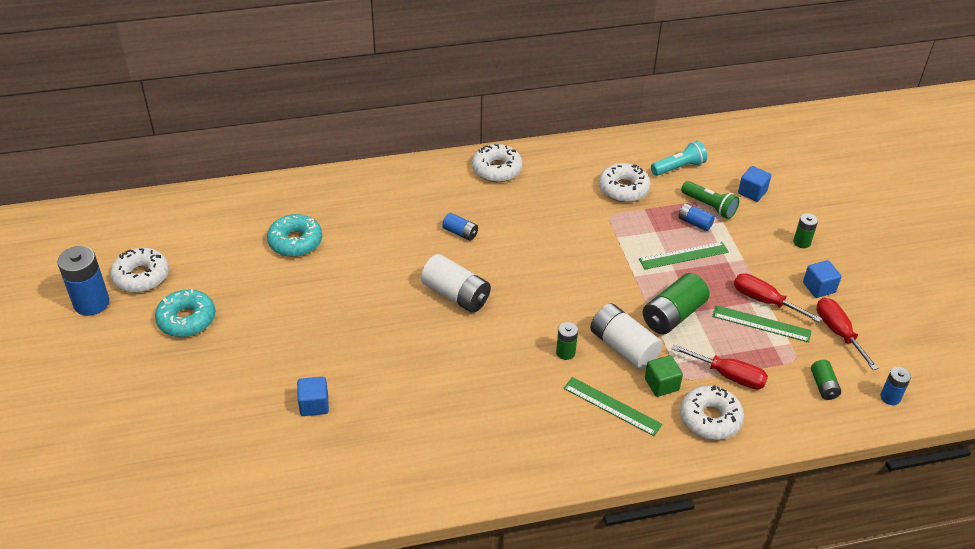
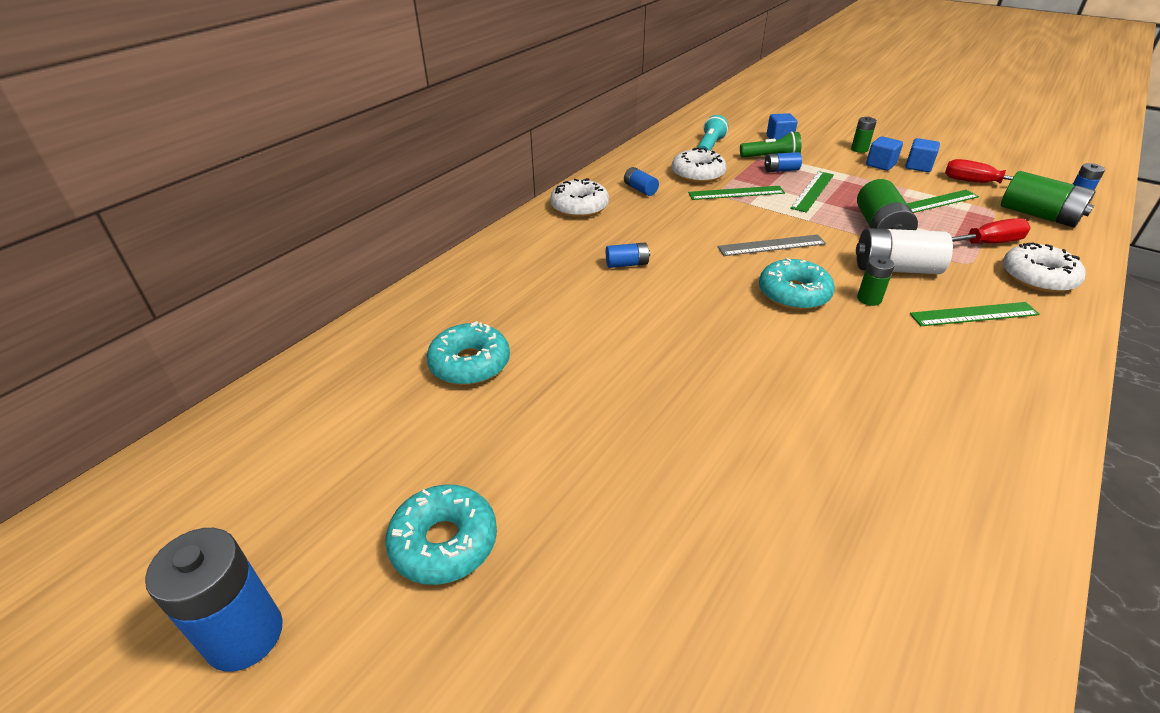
camera: 40 degrees left, 5 degrees down
white donut [110,248,169,293] -> none
blue cube [297,377,329,416] -> blue cube moved to [866,136,903,171]
white battery [421,254,491,313] -> none
green cube [645,355,683,397] -> none
red screwdriver [734,273,822,322] -> none
green battery [811,360,841,400] -> green battery [1001,171,1095,227], size x1.86
none -> blue battery [624,167,659,196]
none -> green ruler [688,186,785,200]
none -> grey ruler [717,234,826,256]
none -> turquoise donut [759,258,835,310]

